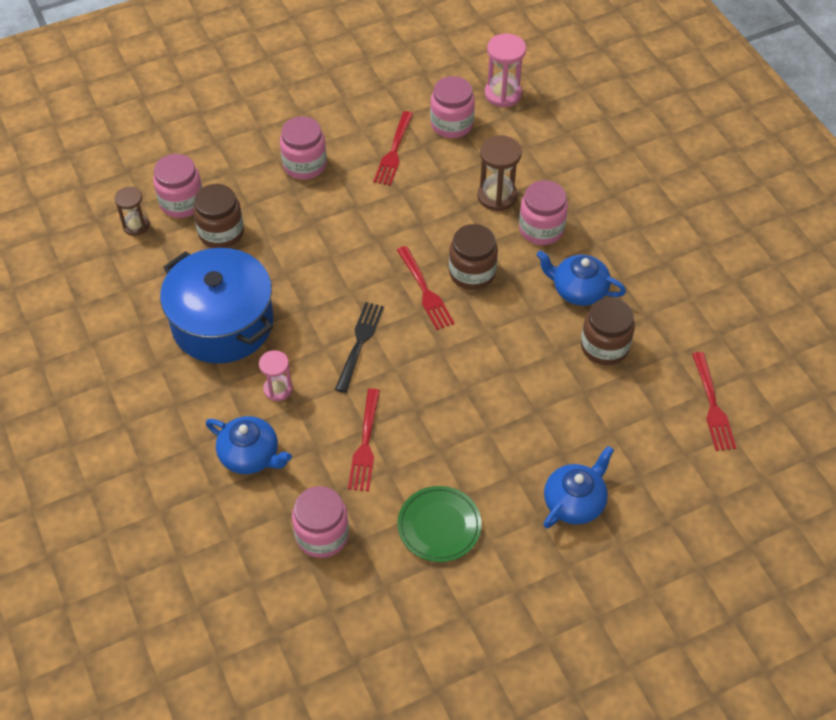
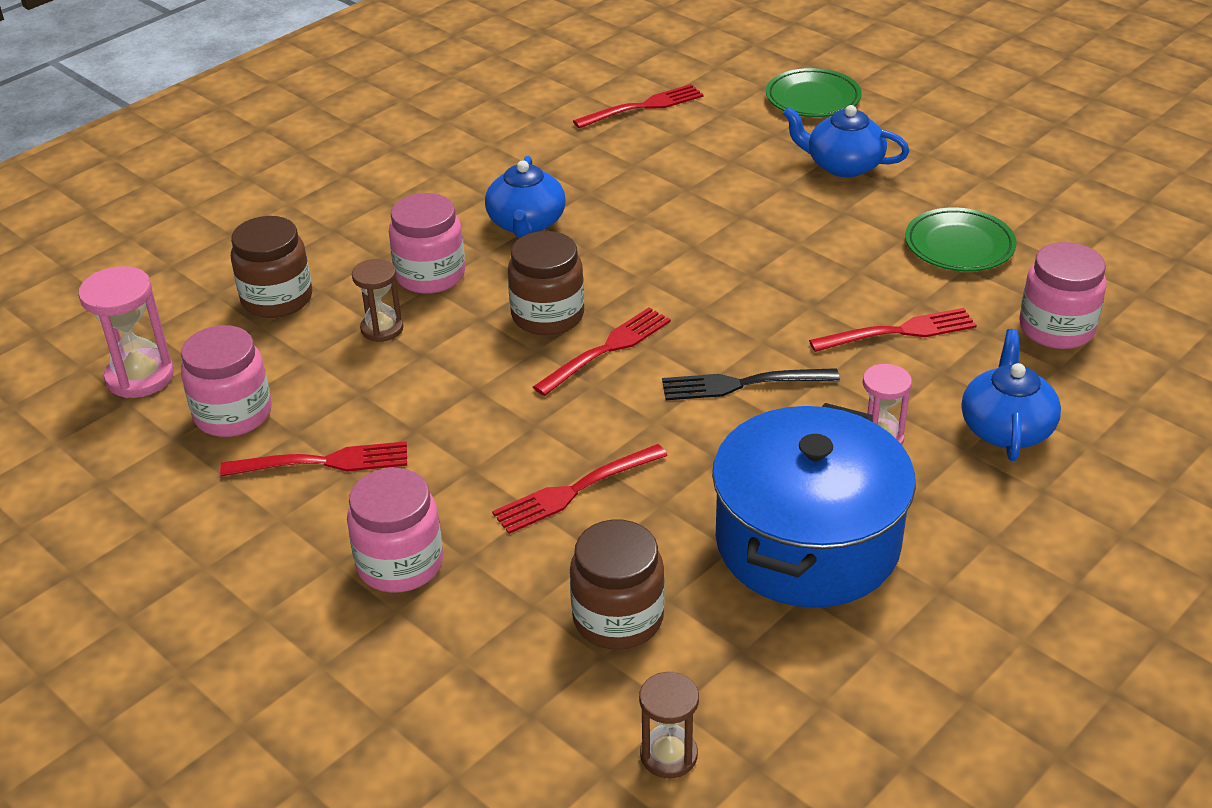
camera: 110 degrees left, 15 degrees down
pink jar [153,154,203,218] -> none
brown hourglass [477,135,522,211] -> brown hourglass [352,259,404,342], size x0.65
brown jar [581,298,635,365] -> brown jar moved to [231,216,312,318]
none -> red fork [492,444,668,534]
none -> green plate [766,68,862,117]

